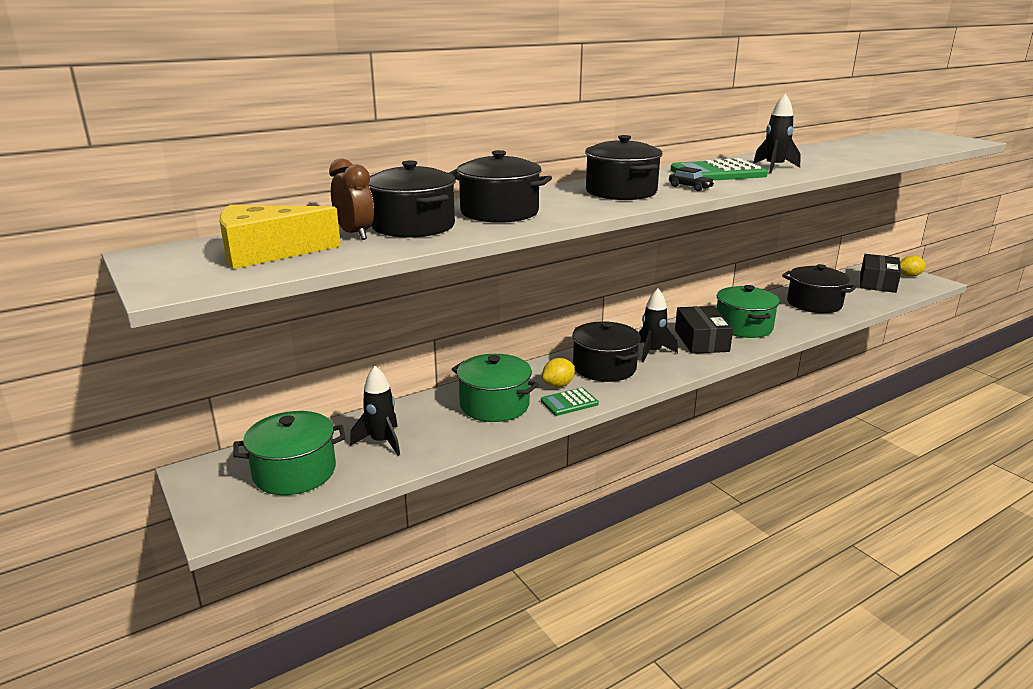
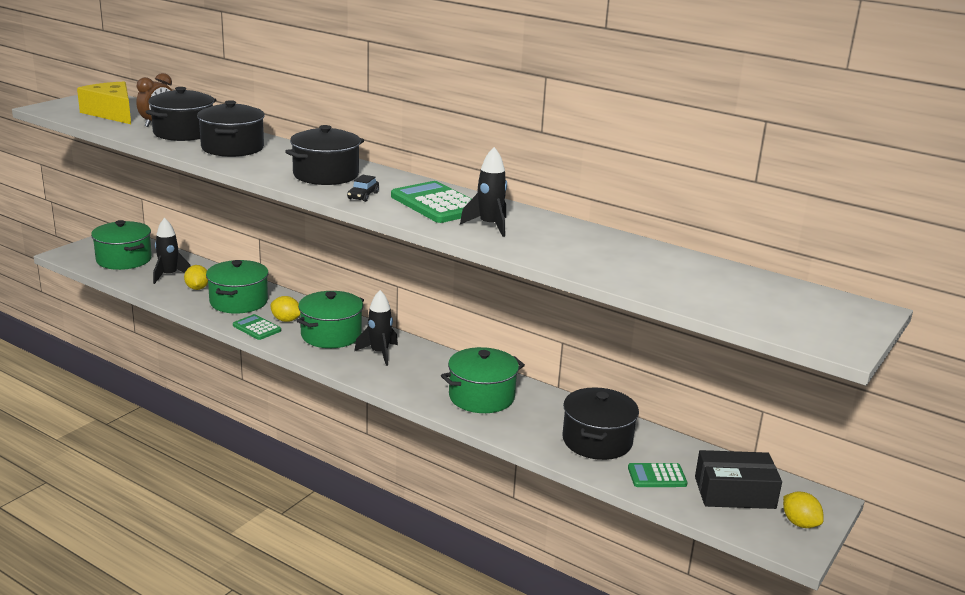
camera: 65 degrees right, 0 degrees up
black pot [572,321,641,382] -> green pot [297,291,364,348]
black box [675,306,733,354] -> none
none -> yellow lemon [184,265,208,290]
none -> green calculator [628,463,688,487]

